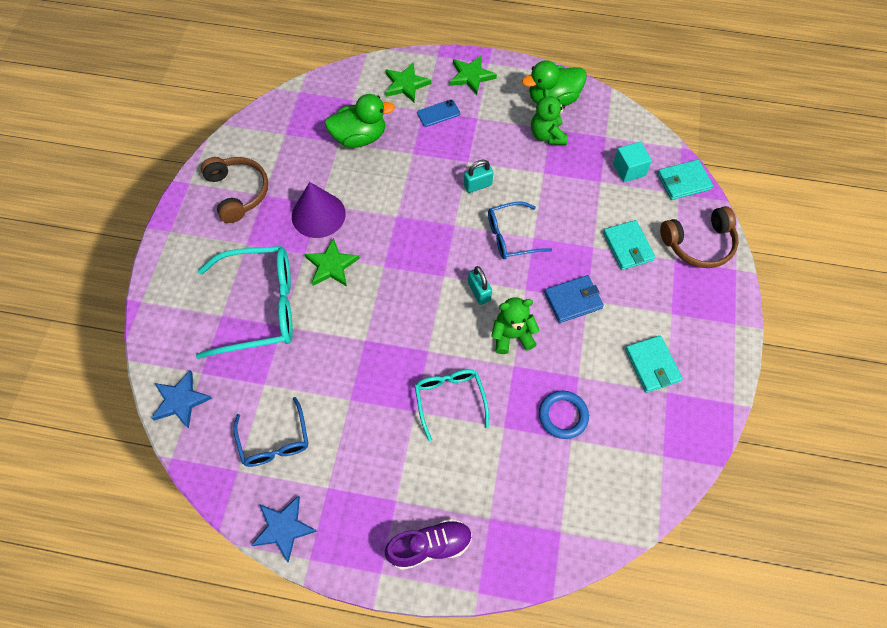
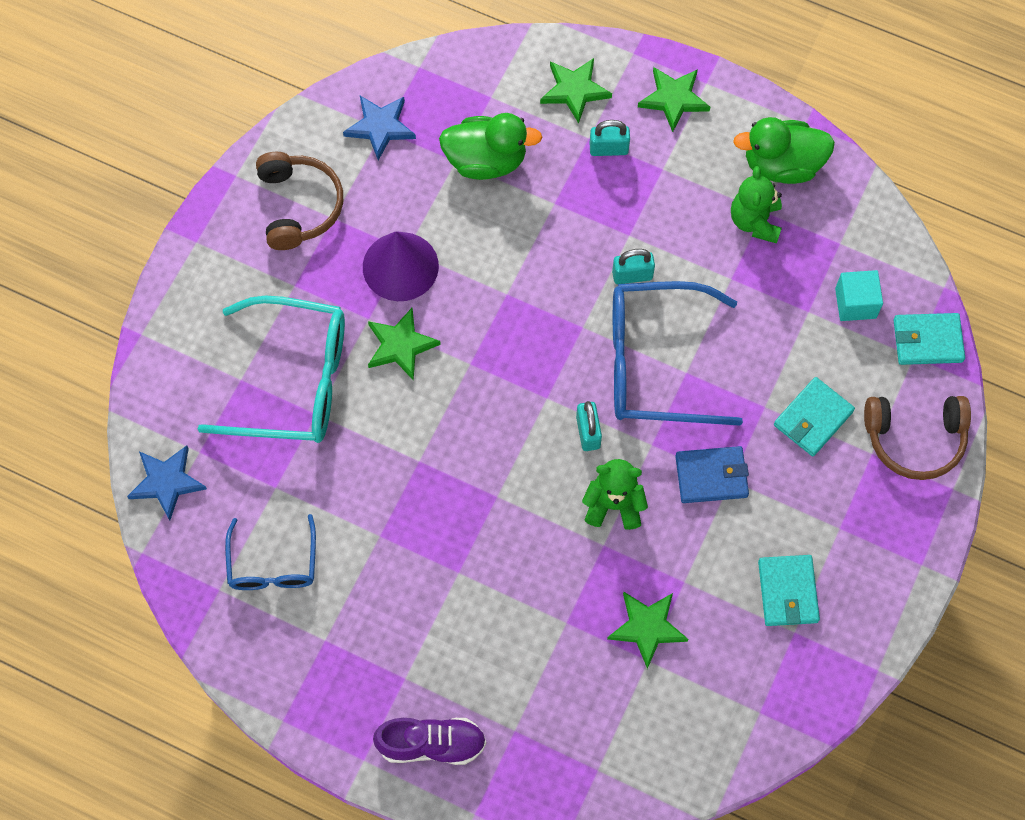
camera: 15 degrees right, 5 degrees up
blue star [252,495,317,563] -> blue star moved to [343,96,416,161]
turquoise glasses [415,369,489,441] -> none
blue phone [417,100,460,127] -> turquoise padlock [590,120,630,156]
blue glasses [488,201,552,259] -> blue glasses [613,281,743,426], size x1.74
blue ring [539,391,589,439] -> green star [607,592,689,669]
turquoise wallet [603,220,655,270] -> turquoise wallet turned 45 degrees clockwise [774,377,855,456]

